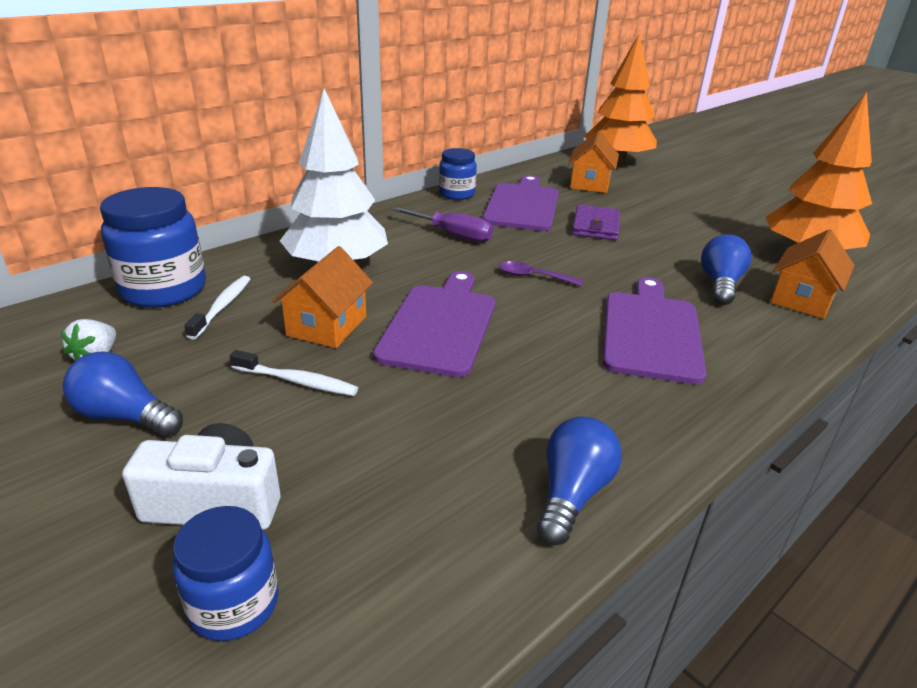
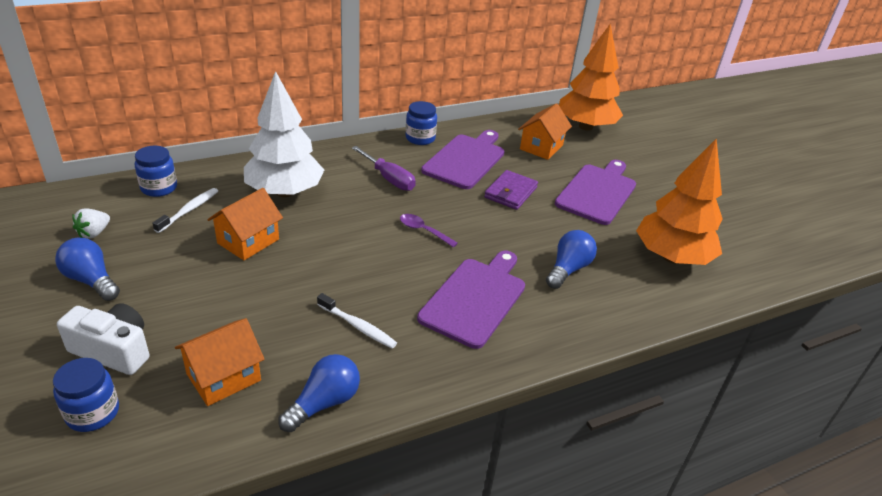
camera: 15 degrees right, 5 degrees up
blue jar [100,187,206,308] -> blue jar [135,146,177,197], size x0.60
white toothbrush [230,350,358,396] -> white toothbrush moved to [317,293,397,349]
purple cutting board [373,271,495,377] -> purple cutting board moved to [555,160,636,225]
orange house [770,230,855,319] -> orange house moved to [175,318,265,406]

